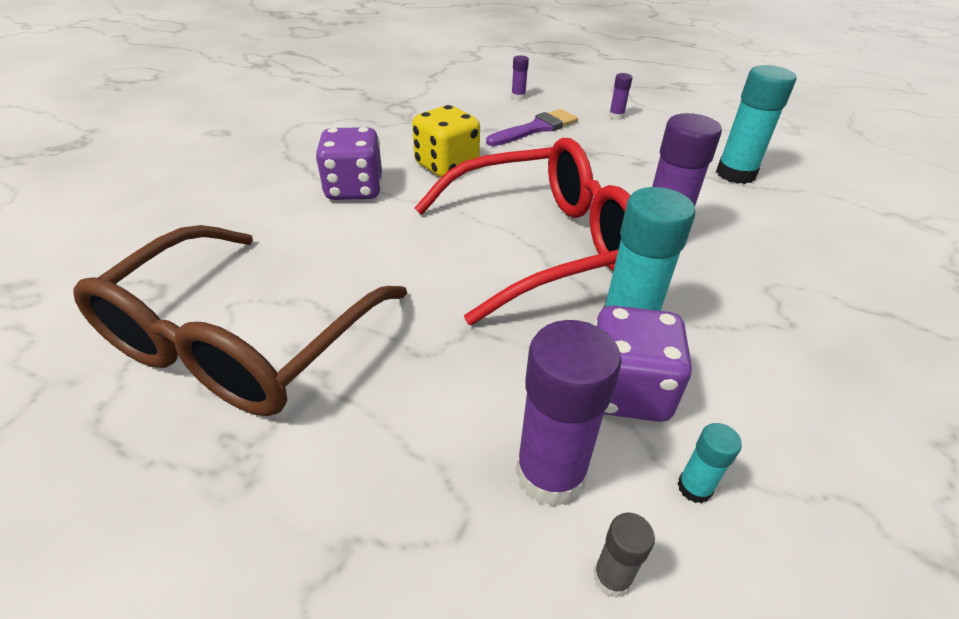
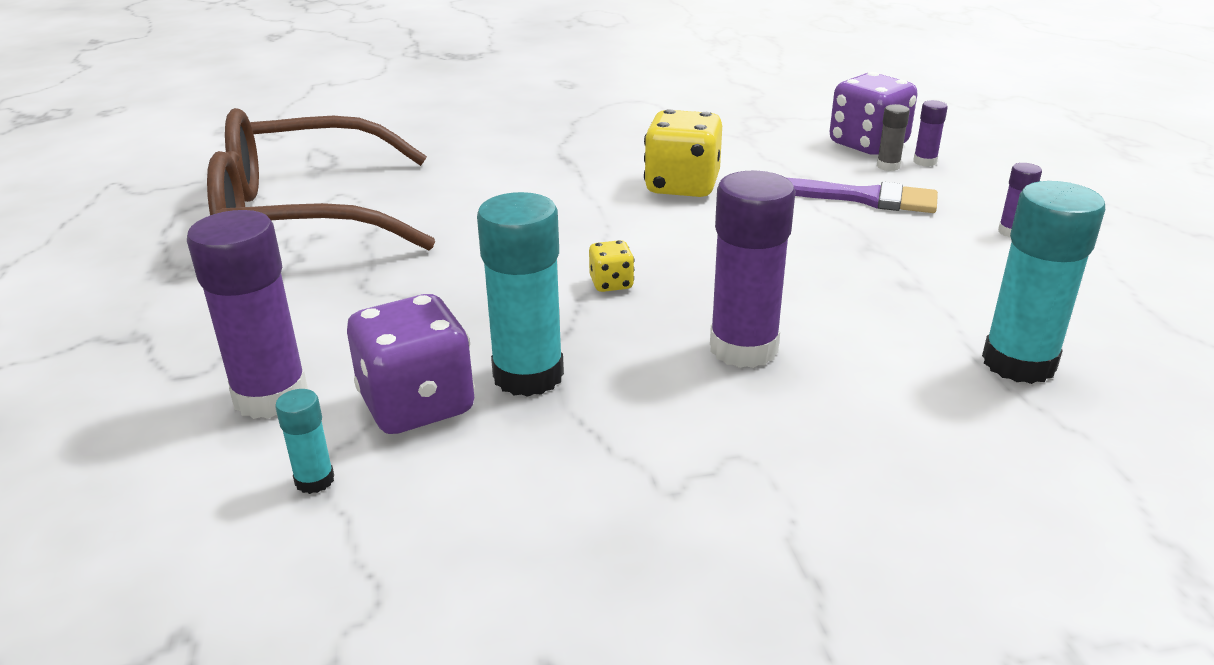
camera: 55 degrees right, 10 degrees down
purple dice [315,127,382,200] -> purple dice moved to [830,72,918,155]
red glasses [414,138,631,325] -> yellow dice [589,240,634,292]
grey glue stick [593,512,655,598] -> grey glue stick moved to [877,104,910,171]

